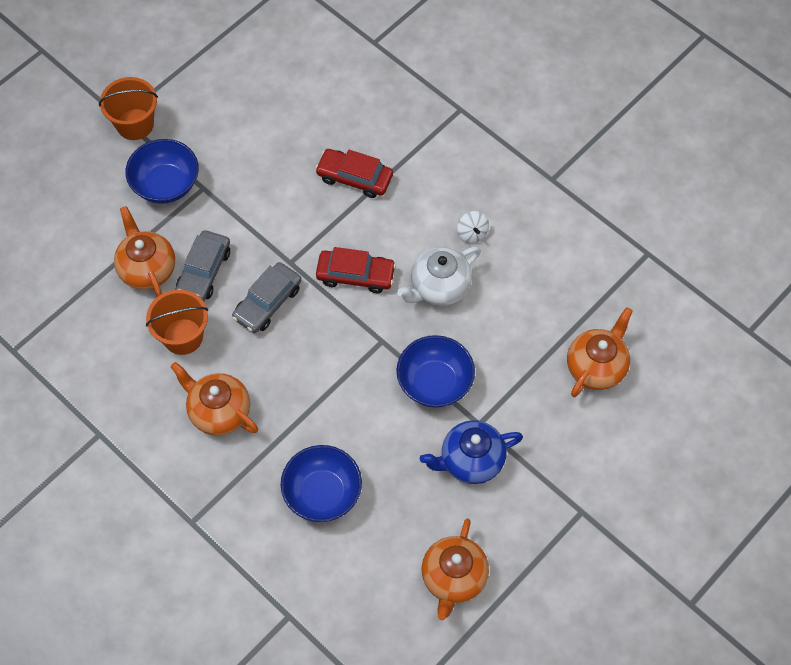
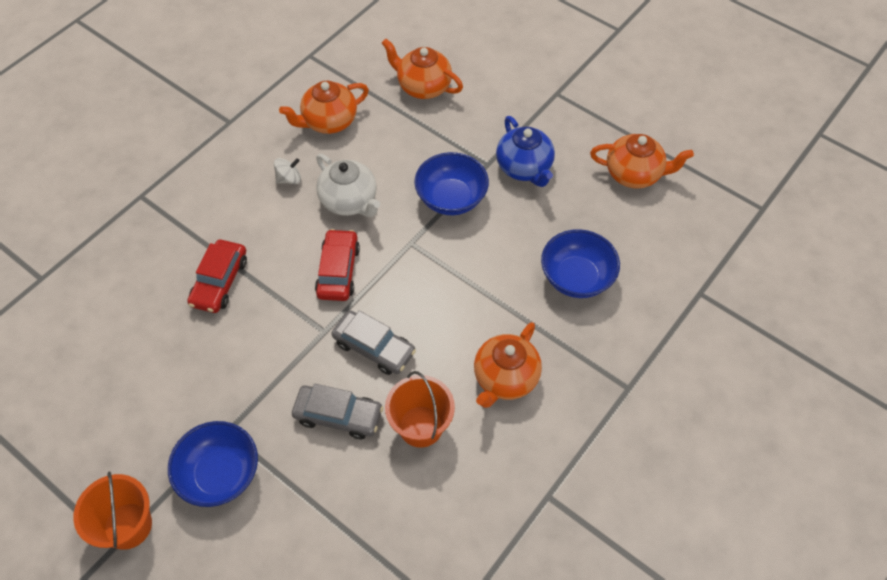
camera: 95 degrees left, 5 degrees down
orange teapot [114,206,175,297] -> orange teapot moved to [279,81,369,134]

